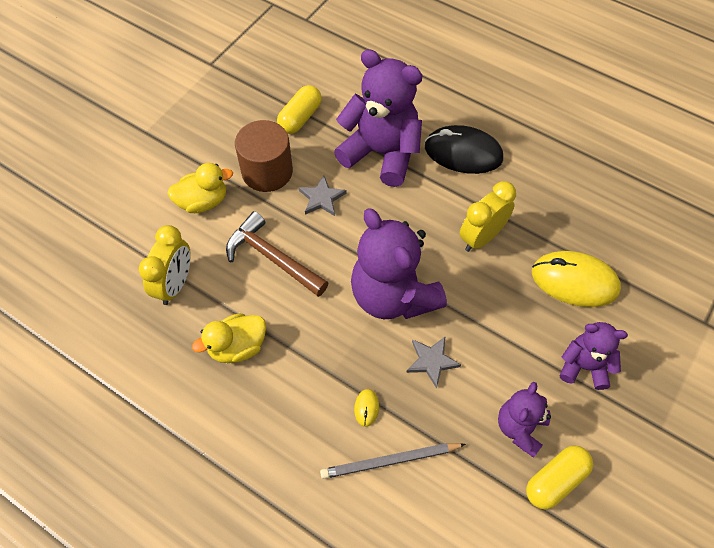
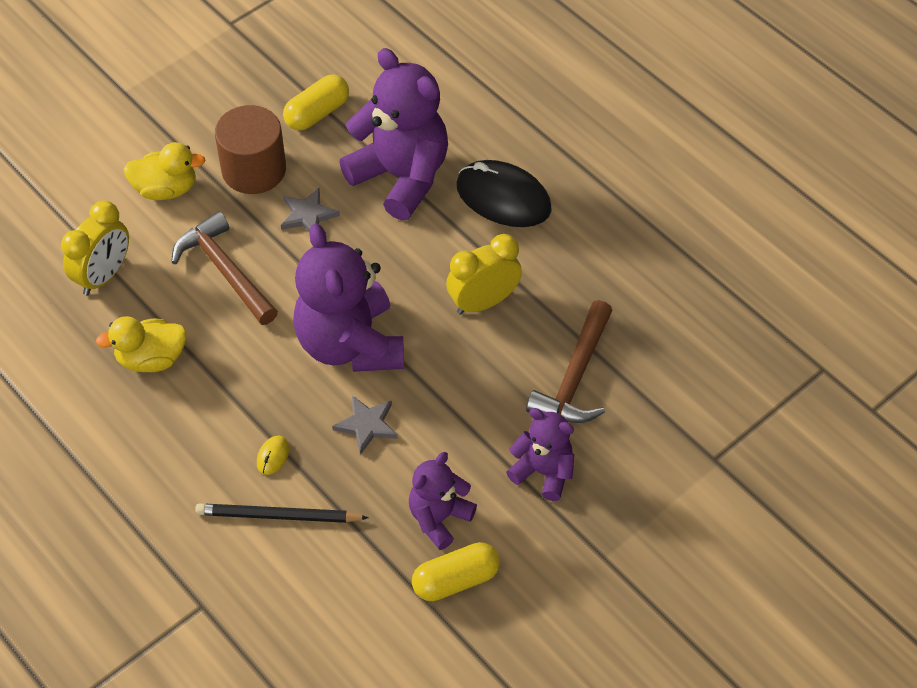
camera: 15 degrees right, 5 degrees down
grey pencil [320,443,466,479] -> black pencil [195,504,368,523]
yellow mouse [532,251,621,307] -> brown hammer [526,300,613,423]

